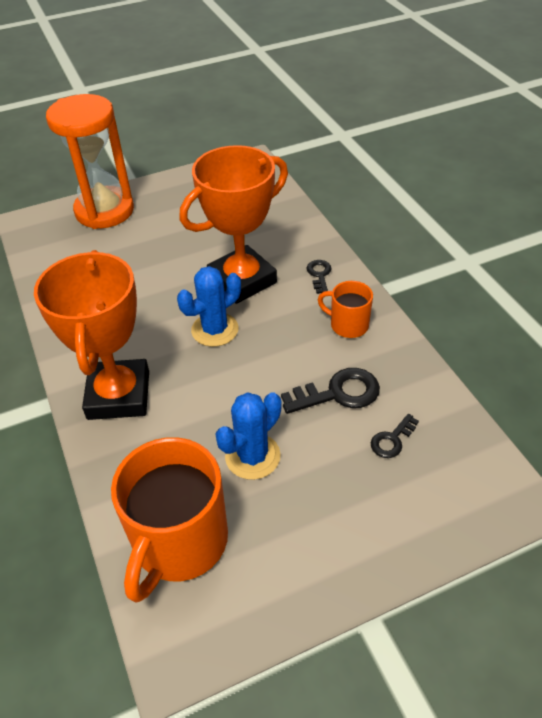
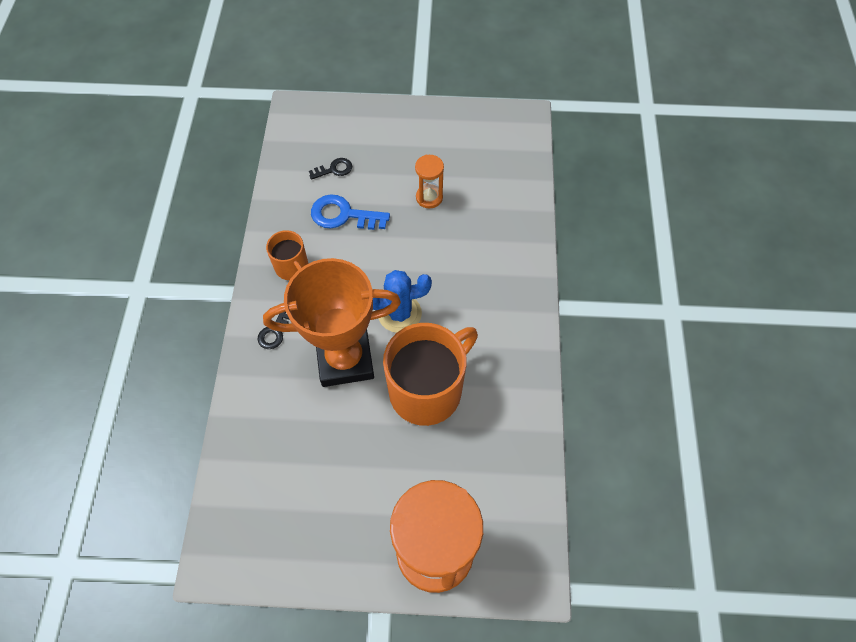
camera: 155 degrees left, 15 degrees up
orange trophy [34,250,149,420] -> none
orange mug [111,437,228,603] -> orange mug moved to [383,323,478,426]
blue cactus [216,392,282,480] -> orange hourglass [415,155,444,209]
black key [281,368,380,414] -> blue key [311,194,390,230]

